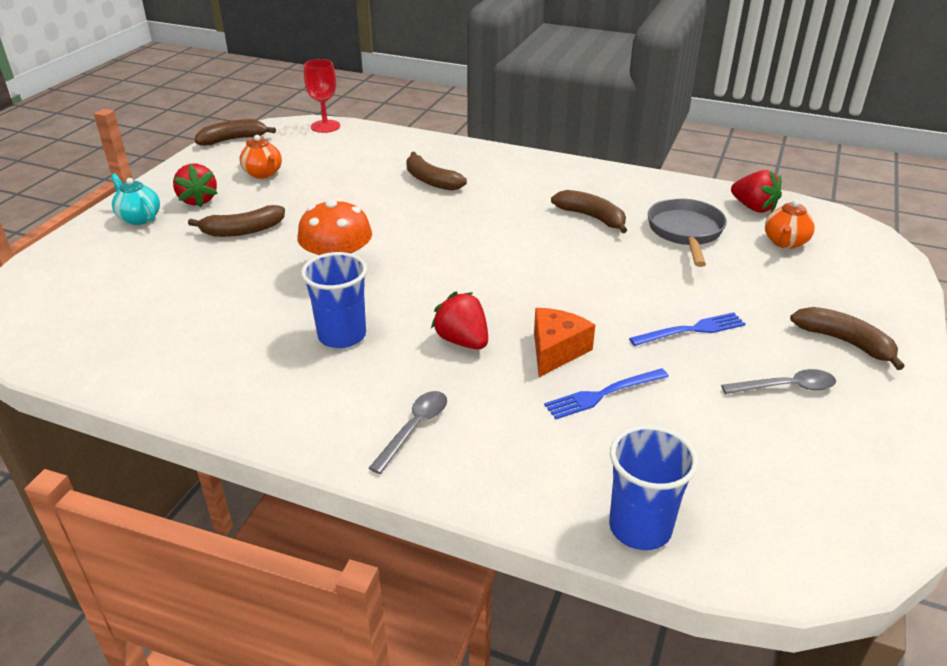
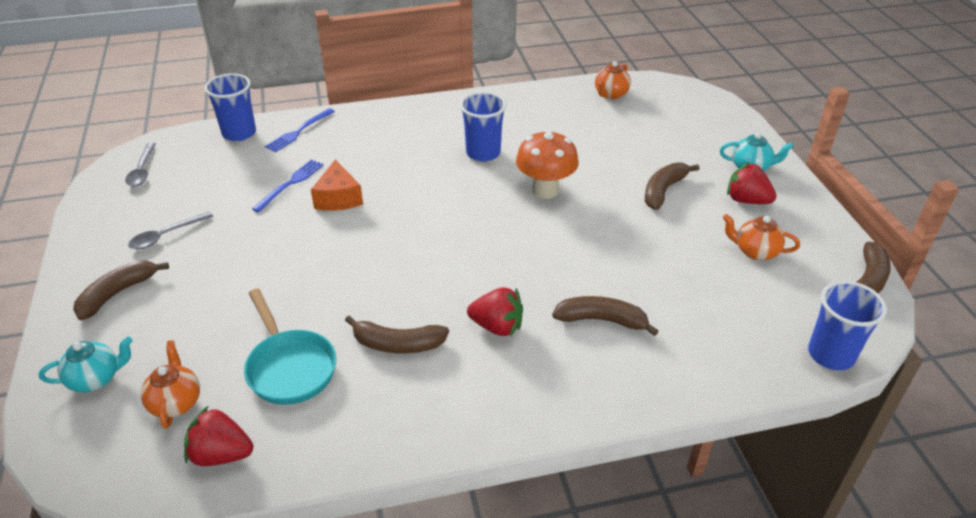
camera: 145 degrees right, 5 degrees up
red goblet [304,59,340,133] -> blue cup [808,281,887,370]
grey spoon [369,391,447,474] -> grey spoon moved to [125,143,156,187]
red strawberry [431,291,488,349] -> red strawberry moved to [467,288,523,336]
blue fork [629,312,746,346] -> blue fork moved to [265,108,335,152]
grey pan [648,198,727,267] -> turquoise pan [244,289,336,405]
brown banana [790,307,905,370] -> brown banana turned 120 degrees clockwise [73,261,169,320]
none -> turquoise teapot [39,337,133,393]
none -> orange teapot [595,61,631,99]

